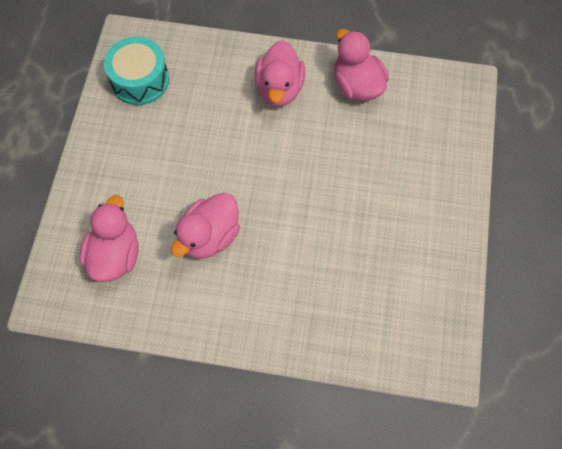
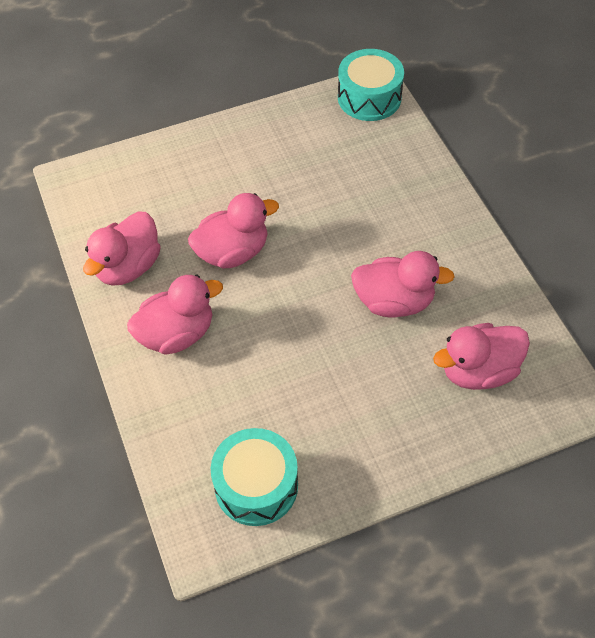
camera: 120 degrees left, 10 degrees down
none -> pink duck [188,193,279,268]
none -> turquoise drum [338,49,404,121]

